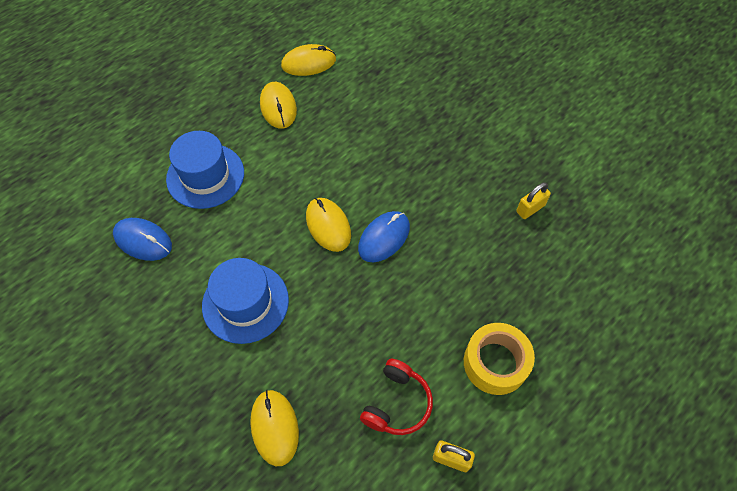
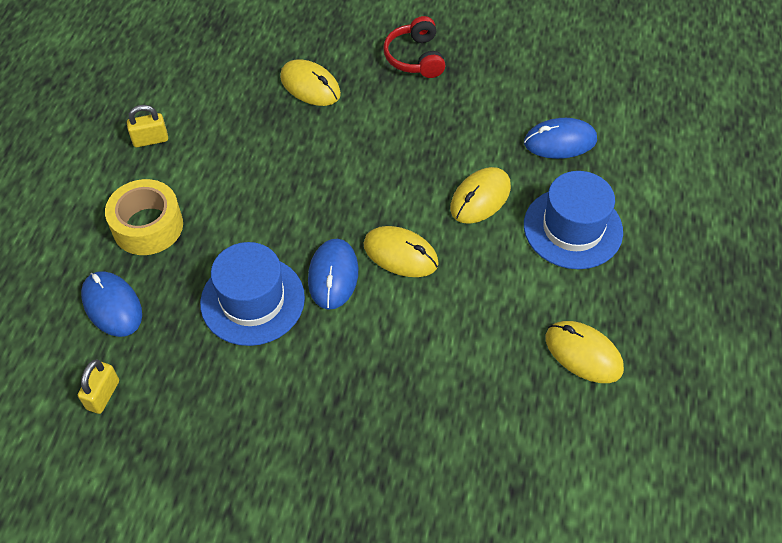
camera: 145 degrees right, 5 degrees down
blue hat [202,258,289,344] -> blue hat moved to [200,242,305,346]
yellow mouse [281,44,336,76] -> yellow mouse moved to [450,167,511,224]
red headphones [360,359,433,435] -> red headphones moved to [384,16,445,78]
yellow padlock [516,182,551,219] -> yellow padlock moved to [78,360,119,414]
none -> blue mouse [81,271,142,337]

